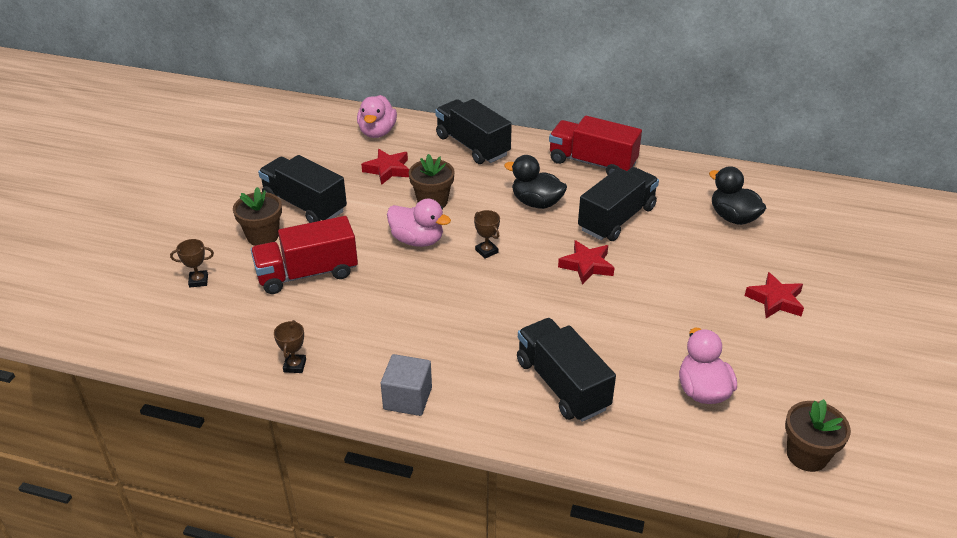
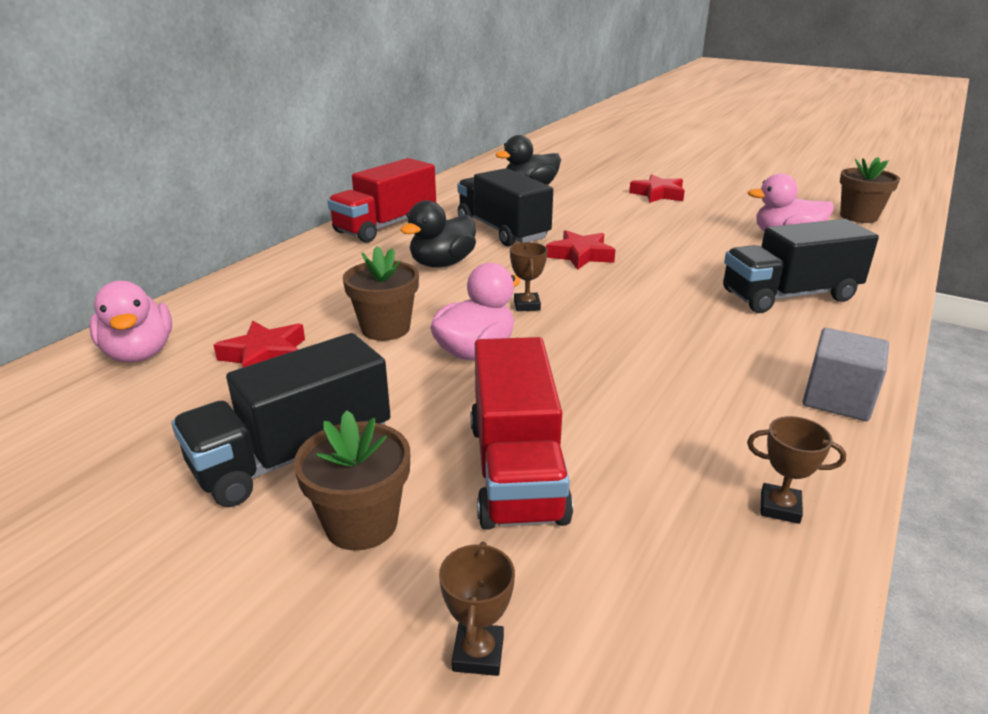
camera: 75 degrees left, 10 degrees down
pink duck [357,95,397,138] -> pink duck turned 45 degrees clockwise [89,281,172,362]
black truck [435,99,512,164] -> none
brown trophy [474,210,500,259] -> brown trophy turned 75 degrees counterclockwise [510,242,548,311]

